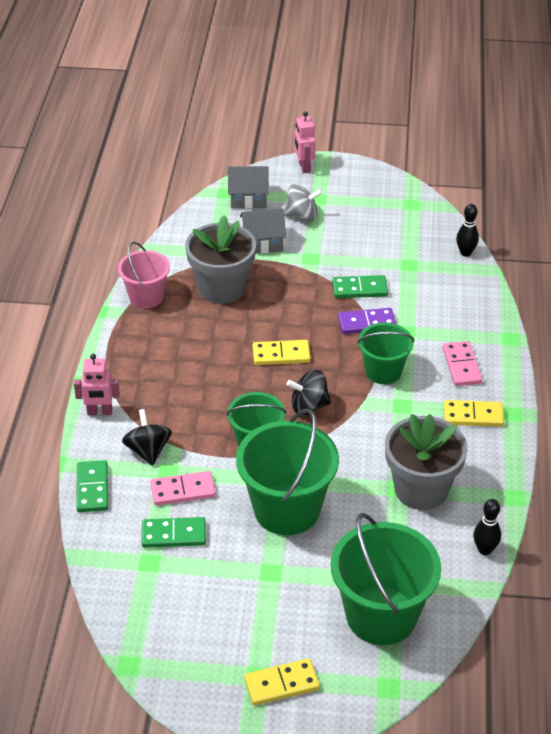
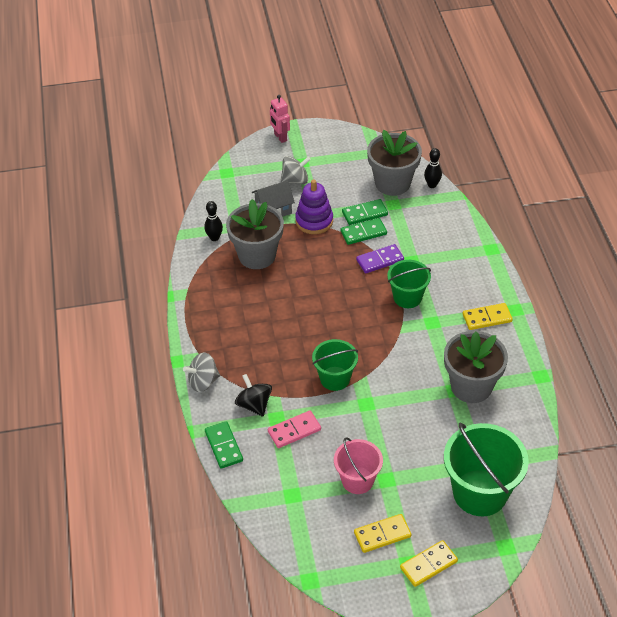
camera: 15 degrees left, 5 degrees up
pink robot [74,354,120,415] -> grey spinning top [183,352,220,392]
pink bucket [118,242,170,309] -> pink bucket moved to [334,437,383,494]
green domino [141,517,206,548] -> green domino moved to [342,199,388,225]
grey house [228,166,269,209] -> none
green bucket [236,409,339,535] -> none
yellow domino [253,340,311,365] -> yellow domino moved to [354,514,411,553]
black spinning top [287,370,331,416] -> none
pink domino [443,341,482,386] -> none
black bowling pin [473,499,501,555] -> black bowling pin moved to [204,201,223,241]
none -> purple stacking toy [295,180,333,234]
none -> grey flower pot [367,130,422,196]

